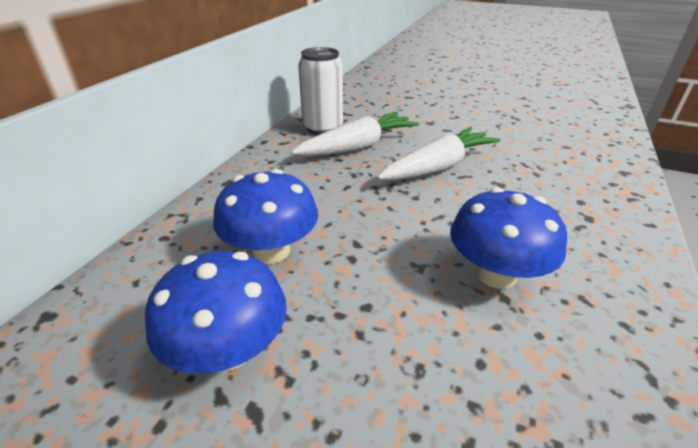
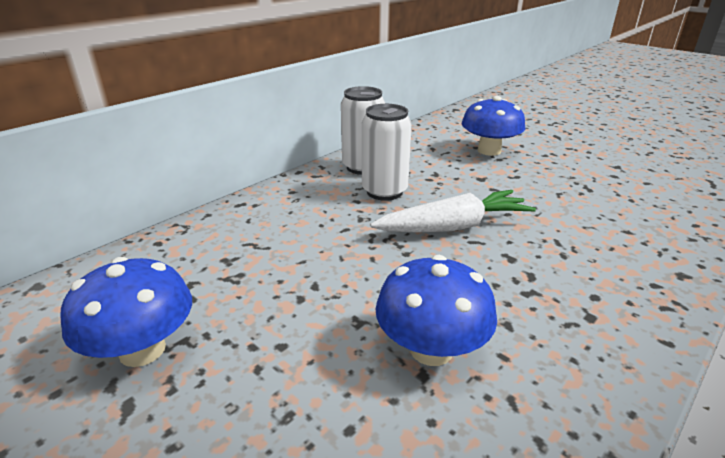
camera: 20 degrees right, 5 degrees down
blue mushroom [213,169,318,264] -> blue mushroom moved to [461,96,525,156]
white carrot [291,112,419,156] -> white can [362,104,412,201]

